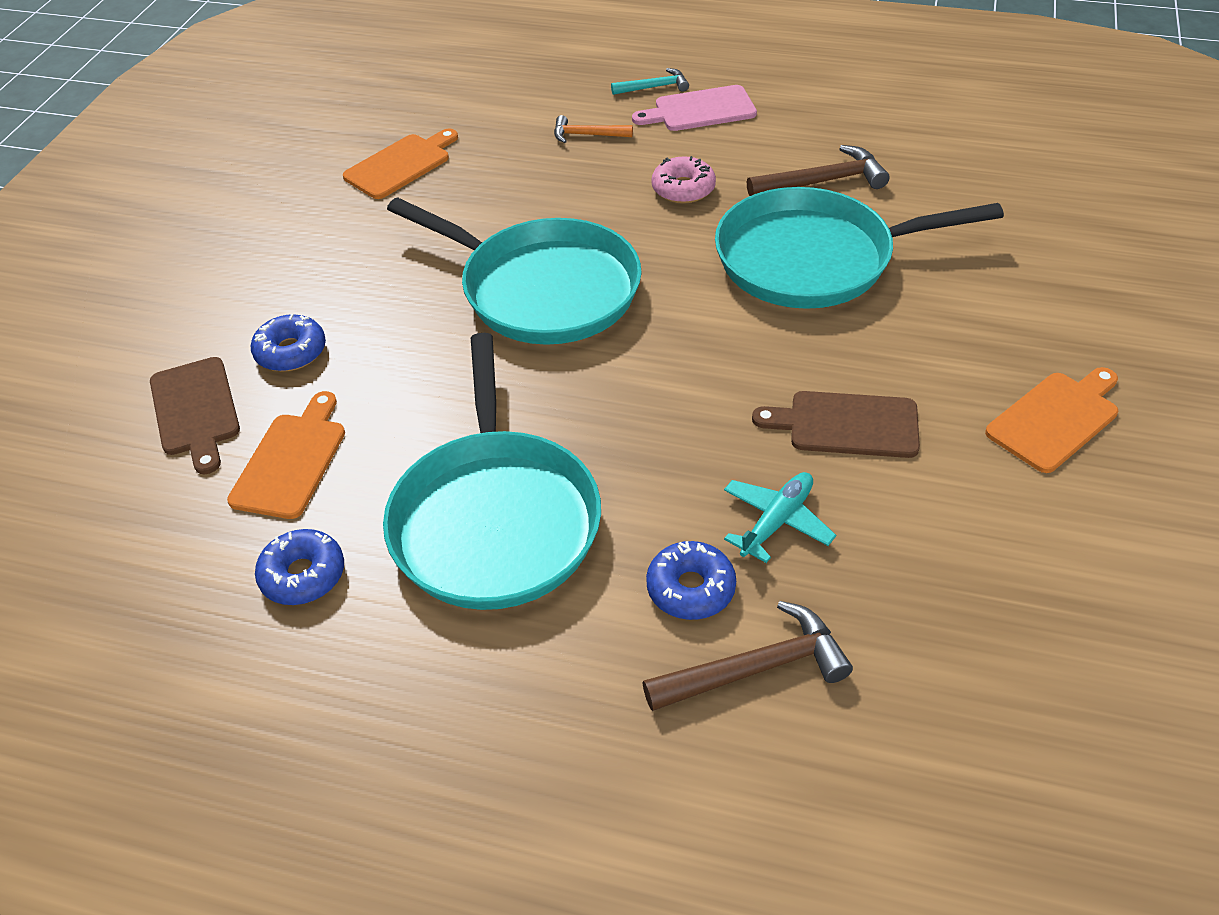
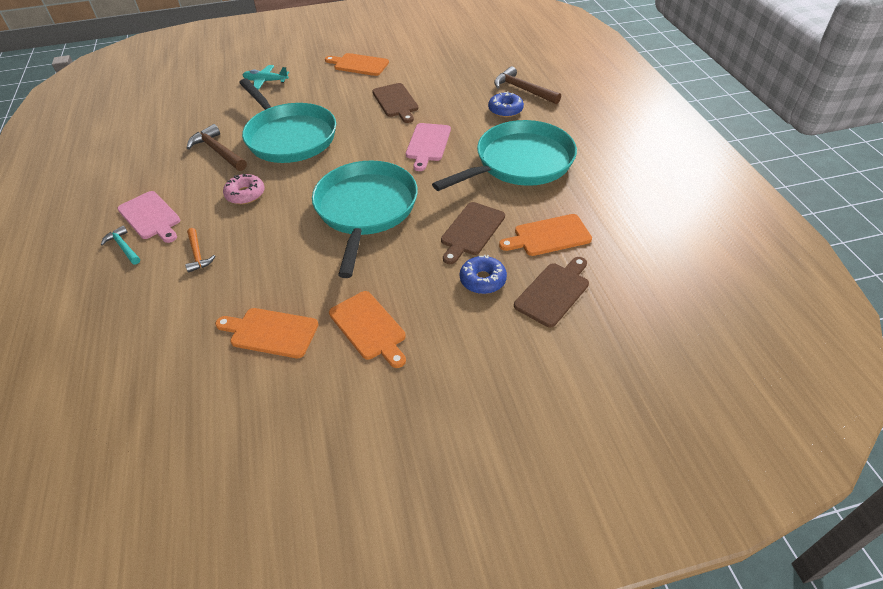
camera: 120 degrees left, 0 degrees up
blue donut [255,529,344,605] -> none
turquoise plane [724,472,836,563] -> turquoise plane moved to [242,65,289,89]
none -> orange cutting board [329,291,406,368]
none -> pink cutting board [406,123,451,171]
none -> brown cutting board [441,202,505,264]

